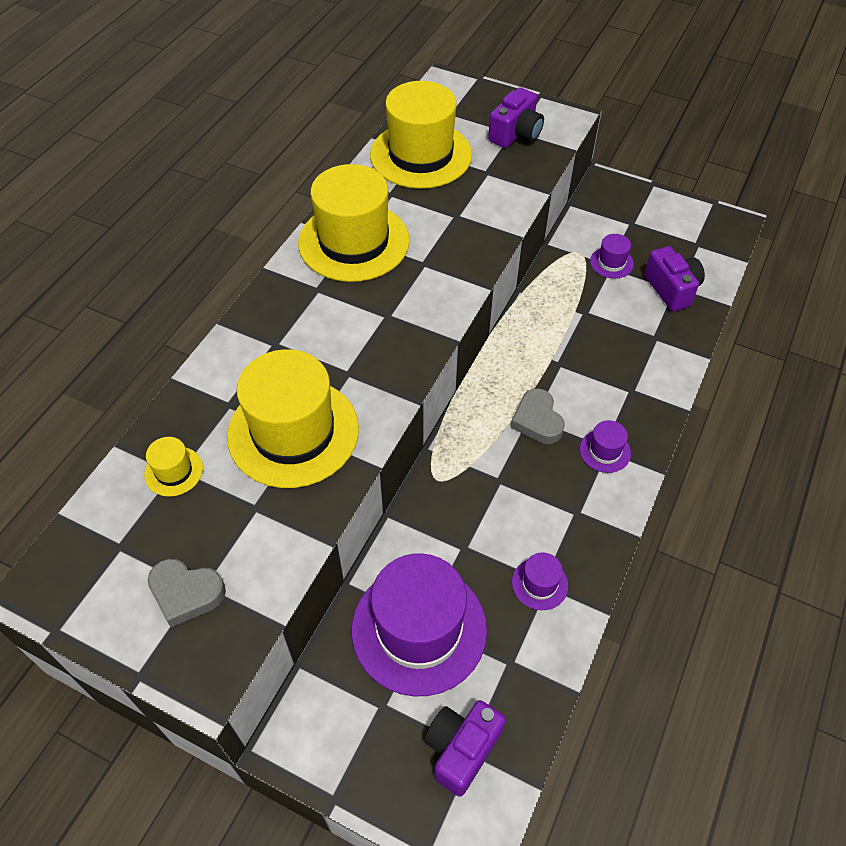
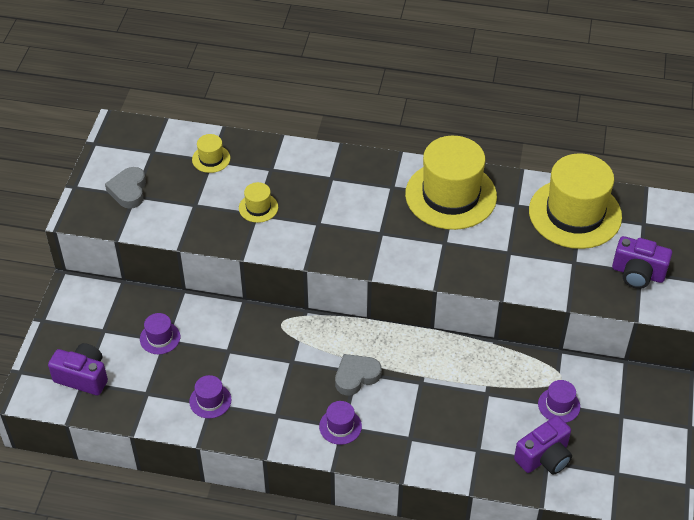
camera: 75 degrees right, 5 degrees down
yellow hat [227,349,359,488] -> yellow hat [239,182,278,223], size x0.43
purple hat [351,553,487,696] -> purple hat [140,313,180,354], size x0.43

